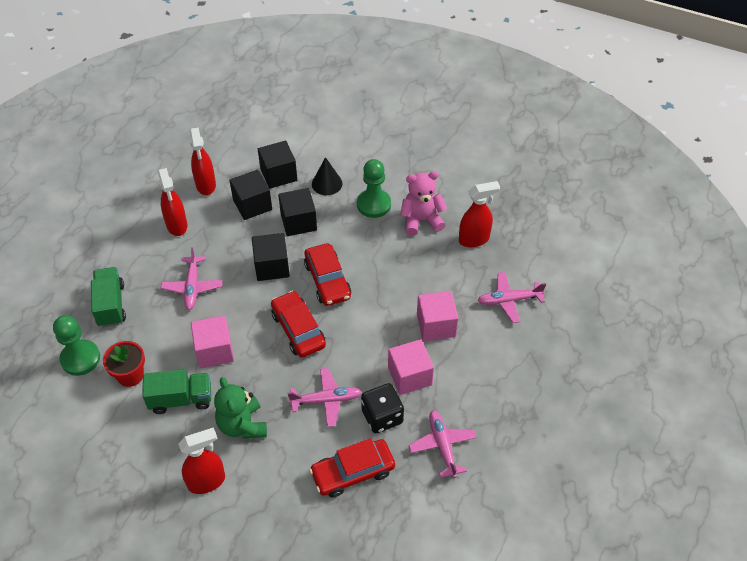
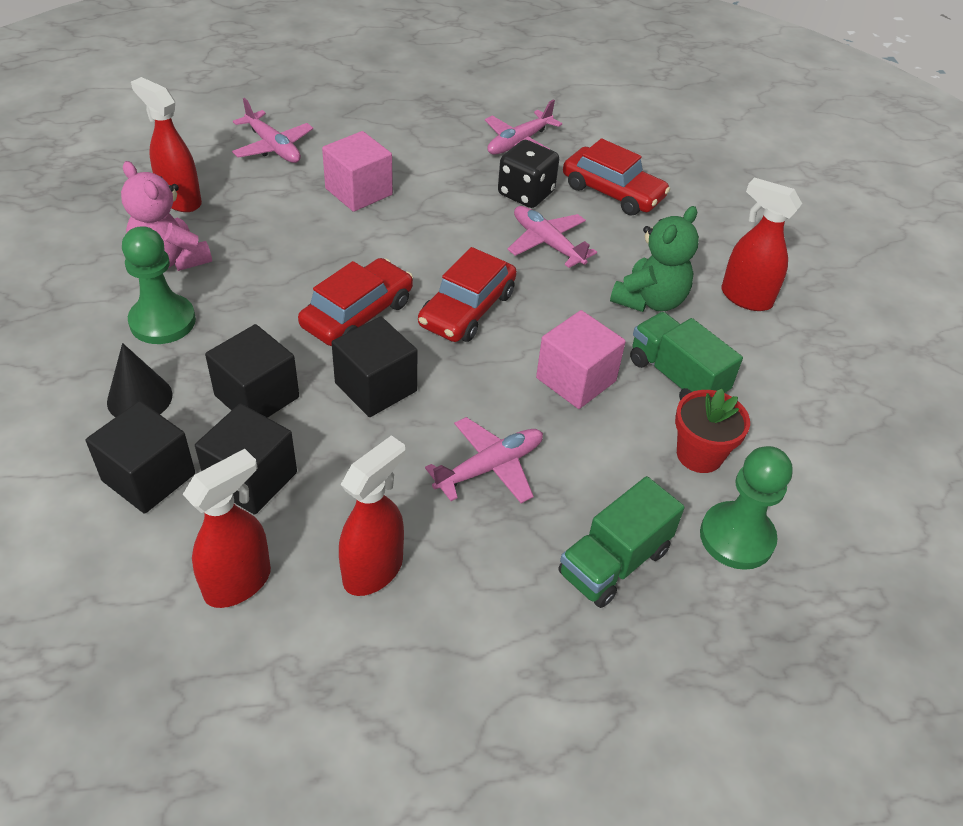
camera: 125 degrees left, 5 degrees down
pink cube [388,339,434,395] -> none

